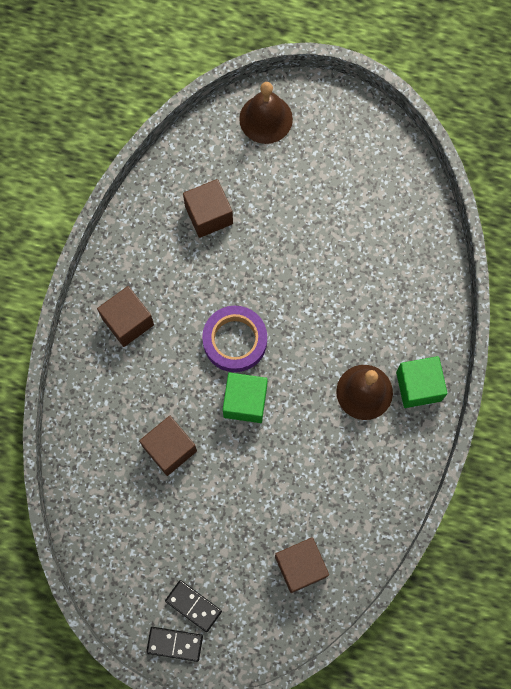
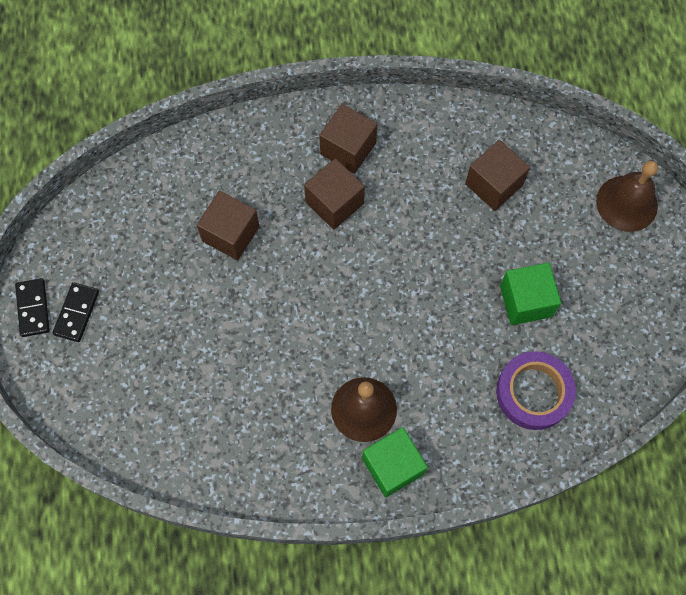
camera: 70 degrees right, 5 degrees down
purple tape [202,306,267,372] -> purple tape moved to [496,351,576,430]
green cube [223,373,268,423] -> green cube moved to [500,263,561,325]
brown cube [275,537,329,593] -> brown cube moved to [304,158,365,230]

